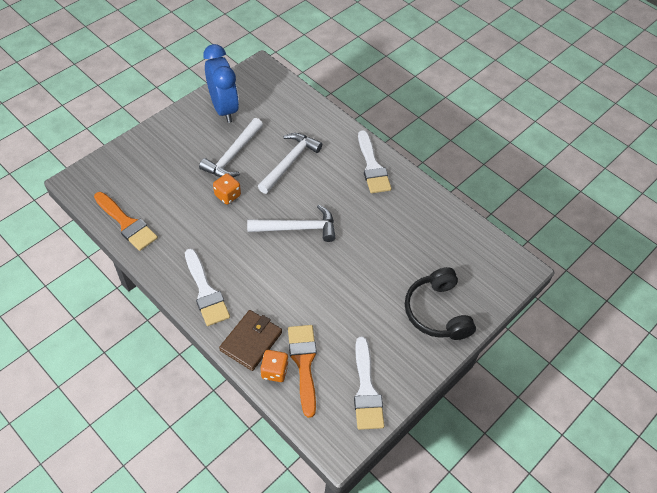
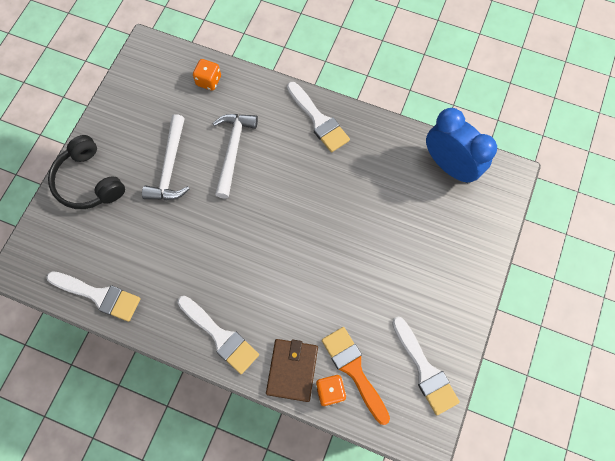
camera: 20 degrees left, 15 degrees up
orange brush [94,192,158,251] -> white brush [47,271,140,322]
blue clock [203,44,239,123] -> blue clock moved to [426,108,497,183]
orange dice [213,173,241,205] -> orange dice moved to [193,59,221,91]
white hammer [247,205,336,242] -> none
black headphones [405,267,476,340] -> black headphones moved to [48,135,125,209]

